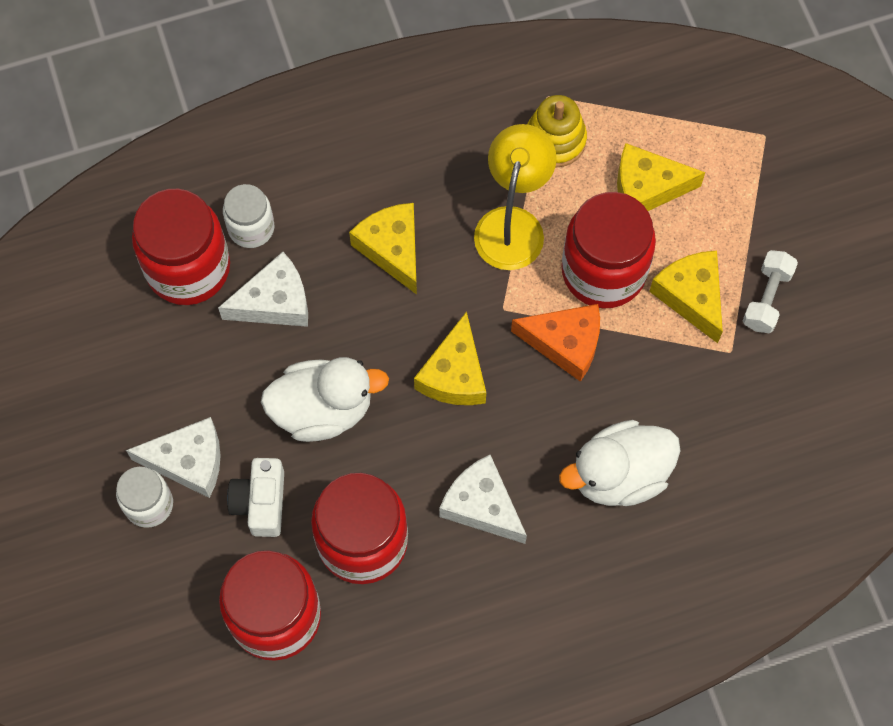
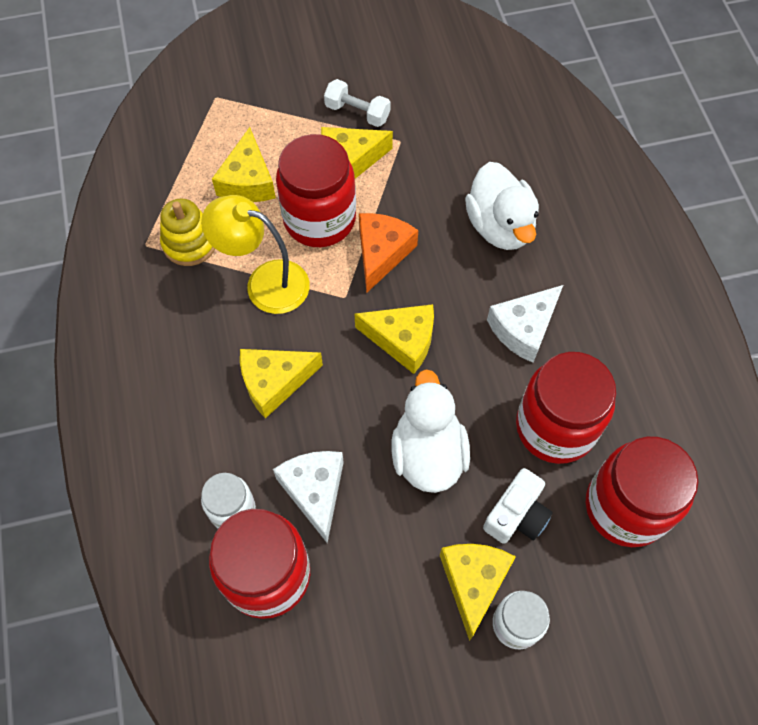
camera: 85 degrees left, 5 degrees down
white cheese [126,417,221,498] -> yellow cheese [440,544,516,641]
white camera [227,458,284,537] -> white camera turned 60 degrees counterclockwise [483,468,553,544]

